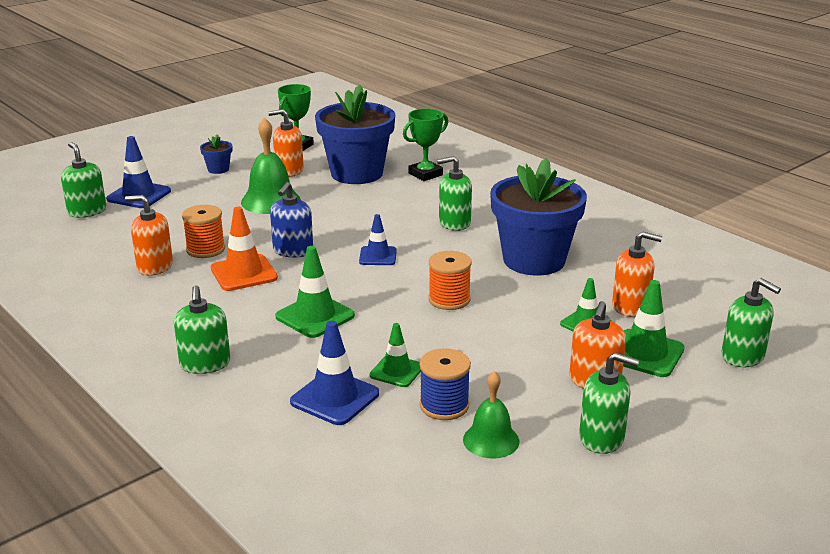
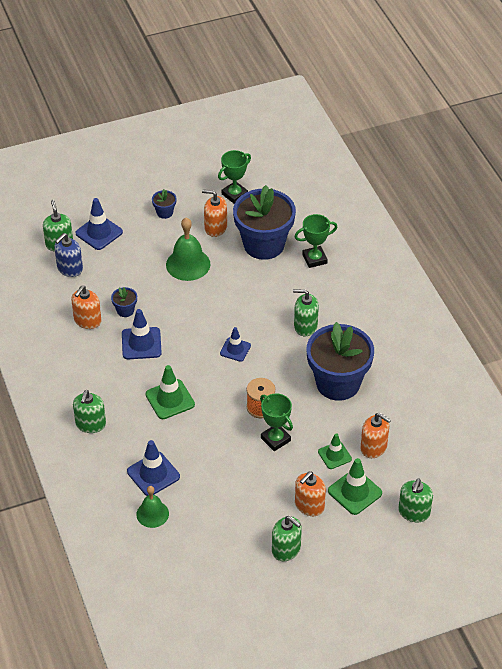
camera: 20 degrees right, 20 degrees up
orange soap dispenser [125,195,173,276] -> orange soap dispenser turned 90 degrees counterclockwise [71,285,102,329]
orange spool [182,205,225,258] -> blue flower pot [111,287,137,317]
orange traffic cone [211,207,278,291] -> blue traffic cone [122,309,162,359]
blue soap dispenser [270,182,313,258] -> blue soap dispenser moved to [54,233,83,277]
green traffic cone [370,323,421,387] -> none
blue spool [420,348,471,420] -> none
green bell [463,371,519,459] -> green bell moved to [136,486,169,528]
green soap dispenser [721,278,781,367] -> green soap dispenser turned 45 degrees clockwise [398,479,433,522]
none -> green trophy [260,393,293,451]

